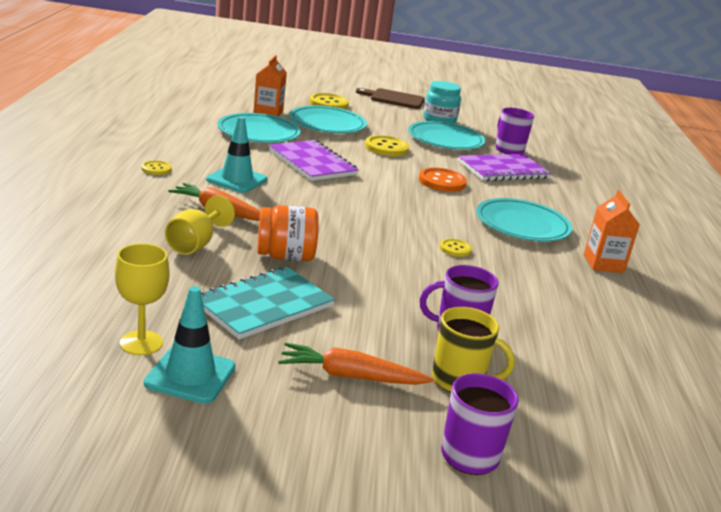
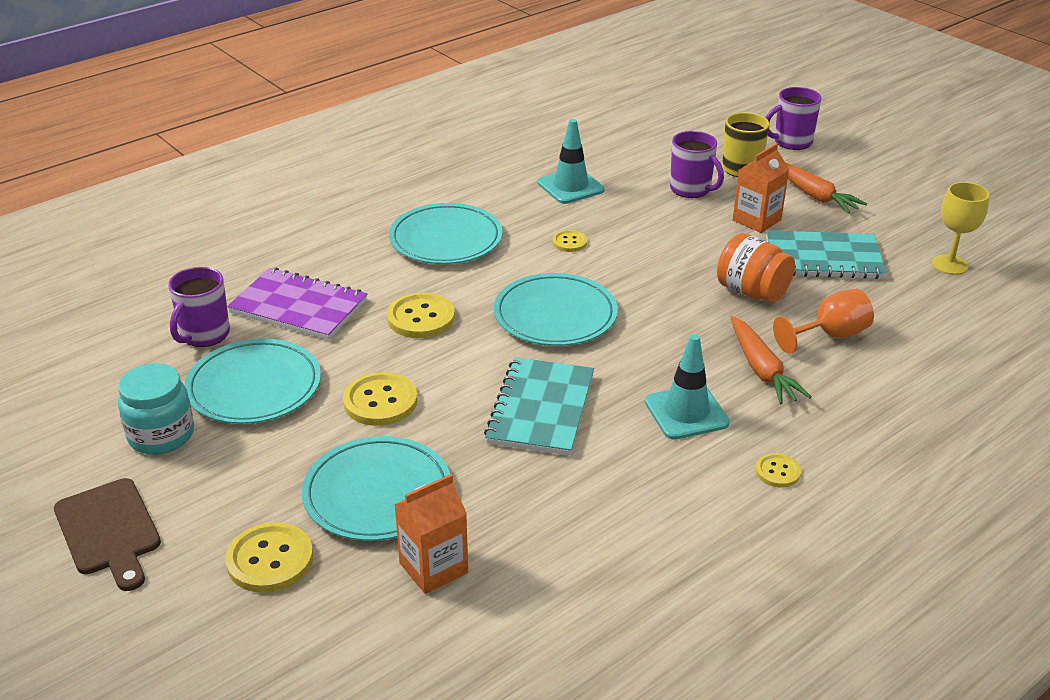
camera: 130 degrees left, 10 degrees up
turquoise traffic cone [144,286,235,404] -> turquoise traffic cone moved to [538,119,605,204]
yellow goblet [165,195,235,255] -> orange goblet [773,289,874,354]
turquoise plate [217,113,301,143] -> turquoise plate moved to [494,273,618,346]
purple notebook [269,140,359,181] -> turquoise notebook [484,357,594,455]
orange button [419,168,467,192] -> yellow button [387,293,455,338]
orange carton [584,190,640,273] -> orange carton moved to [733,143,789,233]

